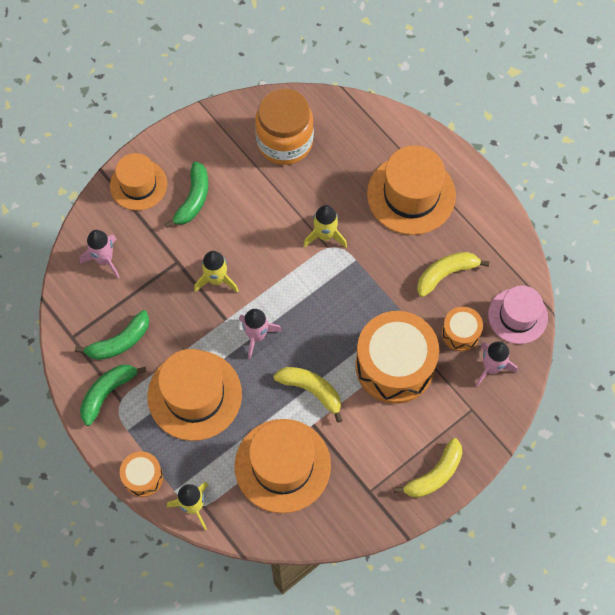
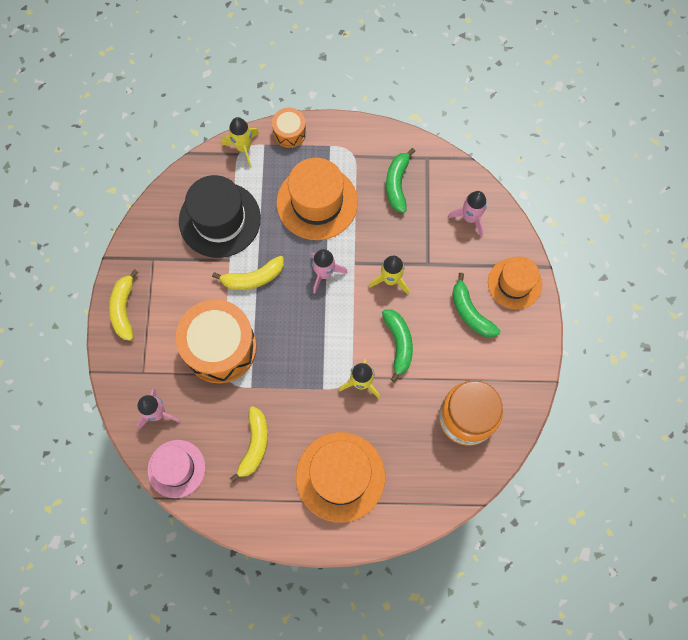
camera: 130 degrees right, 5 degrees up
green banana [80,365,146,426] -> green banana moved to [382,309,413,382]
orange hat [234,419,331,513] -> black hat [179,175,261,258]
orange drum [442,307,483,351] -> none

